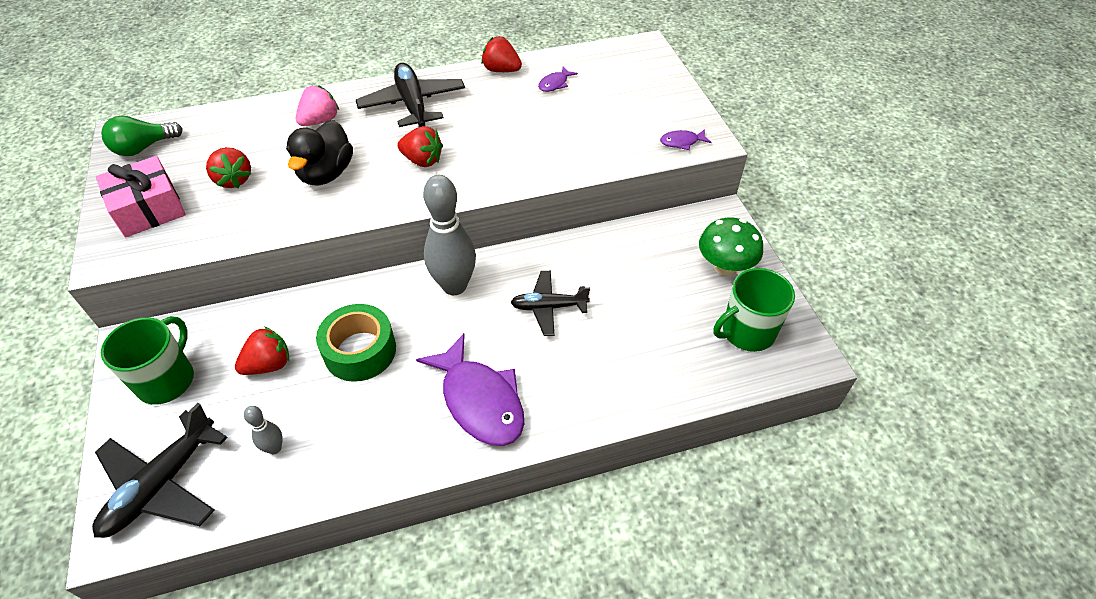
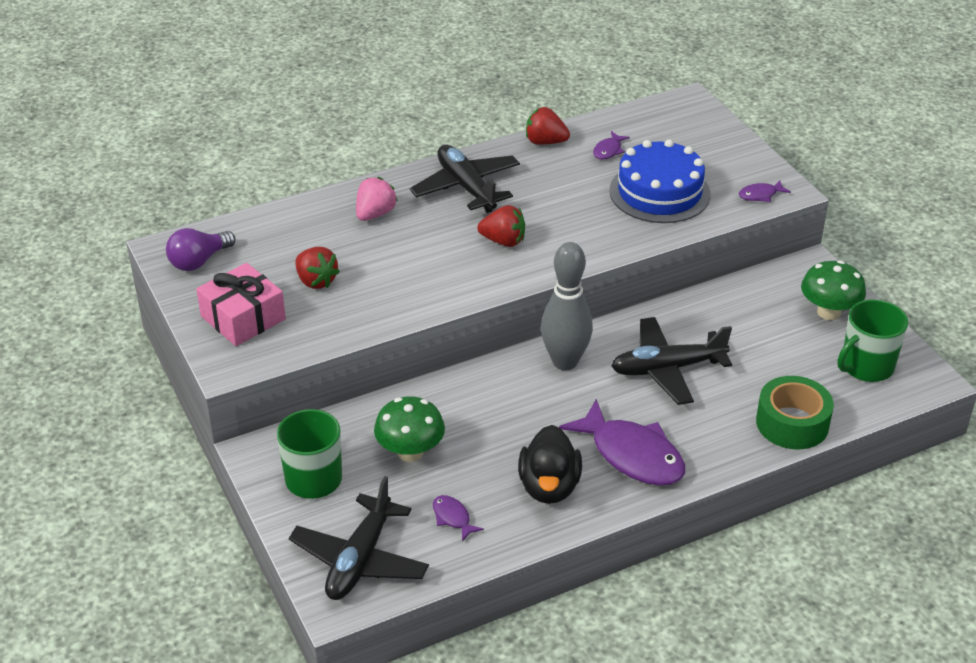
camera: 10 degrees left, 10 degrees down
green light bulb [101,116,183,156] -> purple light bulb [166,228,235,271]
red strawberry [235,327,289,375] -> green mushroom [374,396,445,462]
grey bowling pin [244,406,283,454] -> purple fish [433,495,484,542]
black duck [286,120,353,185] -> black duck moved to [518,425,582,504]
green tape [316,304,396,382] -> green tape moved to [756,376,834,450]
black plane [510,271,590,336] -> black plane [611,317,732,405], size x1.53
none -> blue cake [609,139,711,223]

